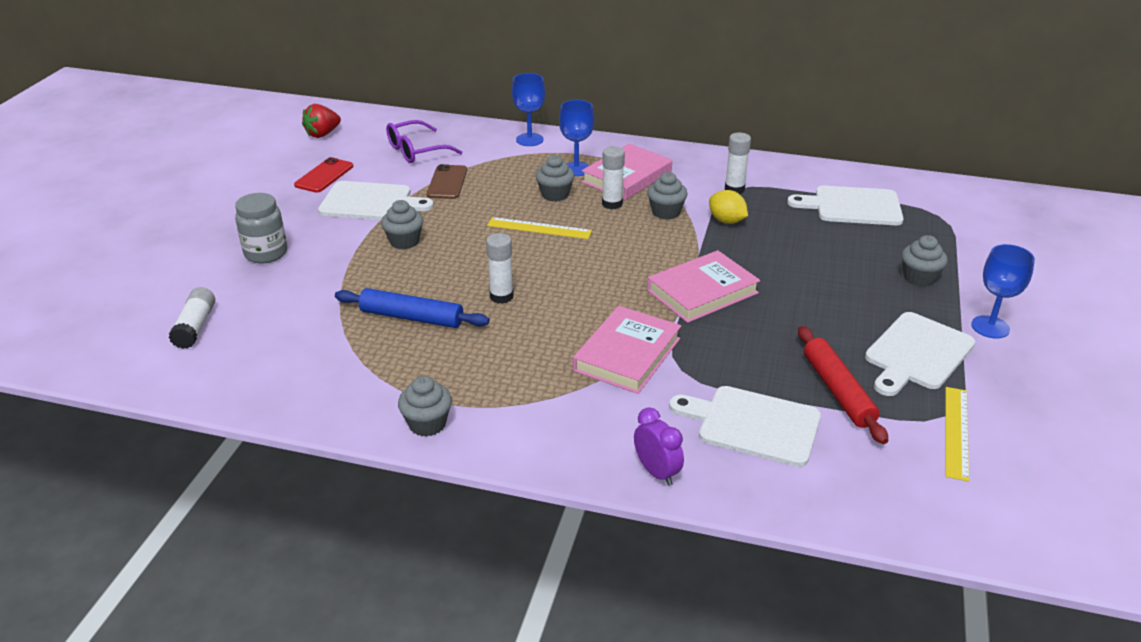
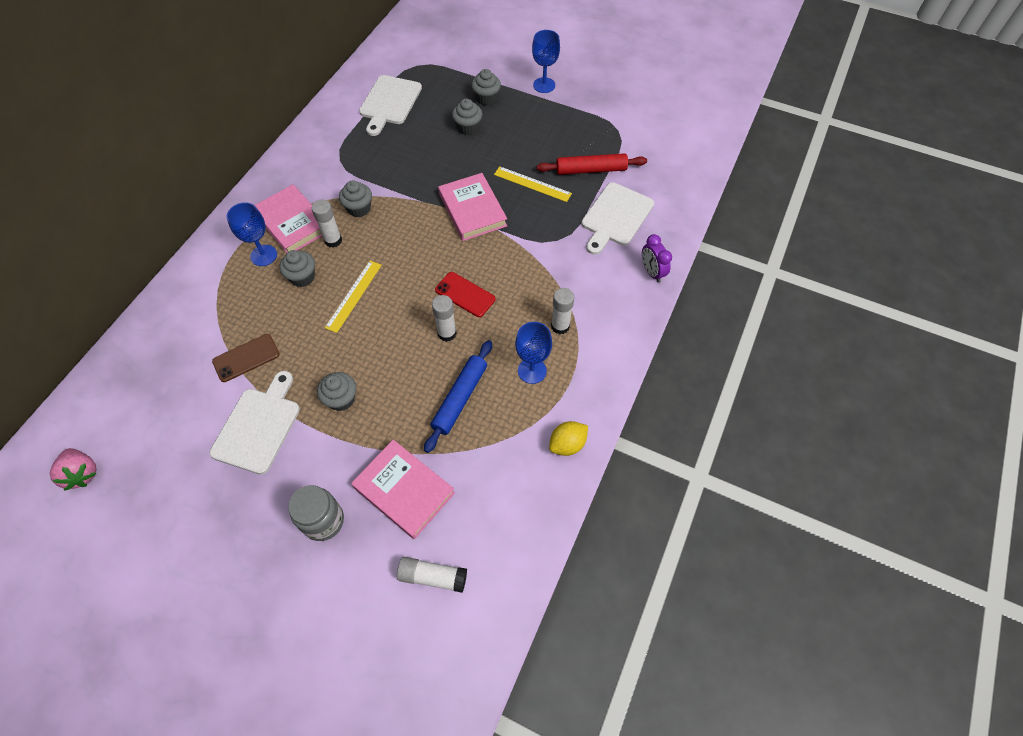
camera: 80 degrees left, 25 degrees up
red phone [294,157,353,193] -> red phone moved to [435,272,495,317]
red strawberry [302,104,341,138] -> pink strawberry [50,448,96,491]
purple glasses [386,120,462,163] -> none
grey cupcake [398,376,452,437] -> grey cupcake moved to [452,99,482,135]
brown phone [427,164,467,199] -> brown phone turned 45 degrees counterclockwise [212,334,280,382]
blue goblet [512,73,545,146] -> blue goblet moved to [515,322,552,384]
pink book [573,306,681,394] -> pink book moved to [351,440,455,539]
purple clock [634,407,684,486] -> purple clock turned 90 degrees counterclockwise [642,234,672,283]
yellow lemon [709,190,748,224] -> yellow lemon moved to [549,421,588,456]
white glue stick [725,132,751,194] -> white glue stick moved to [551,288,574,334]
white cutting board [865,312,975,396] -> none
yellow ruler [945,387,969,481] -> yellow ruler moved to [494,166,572,202]

